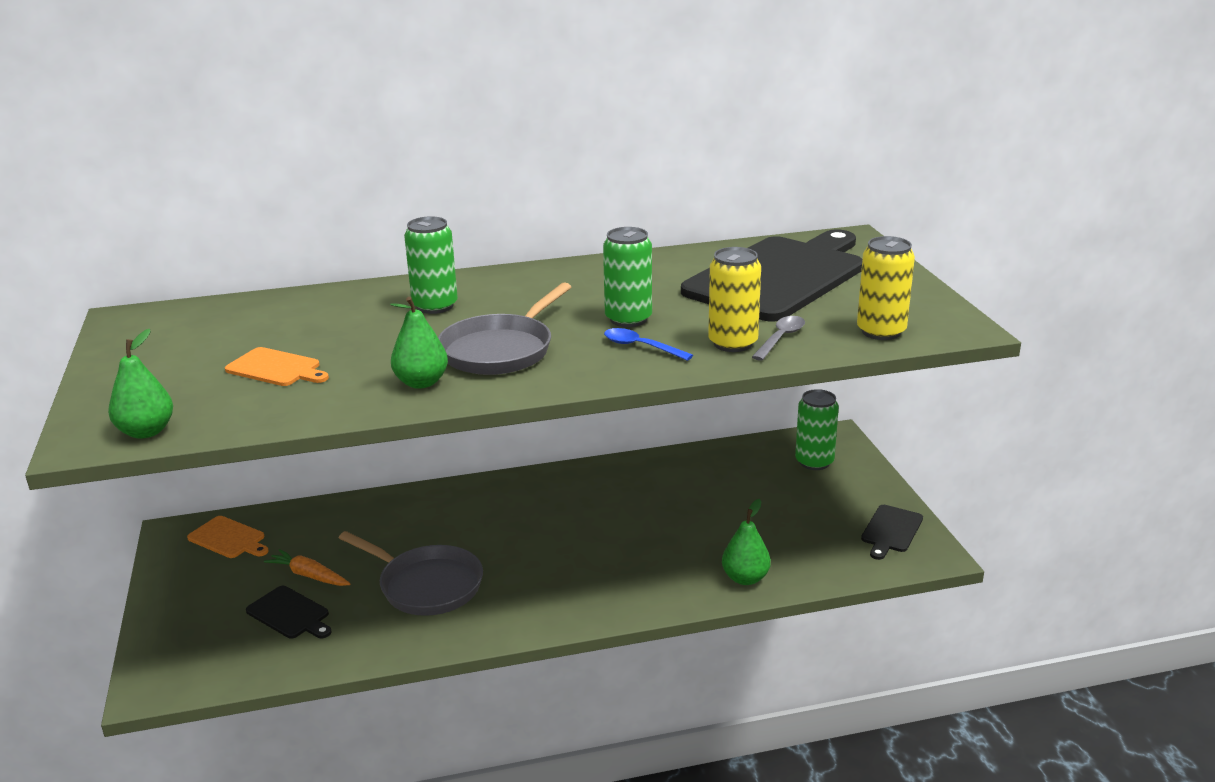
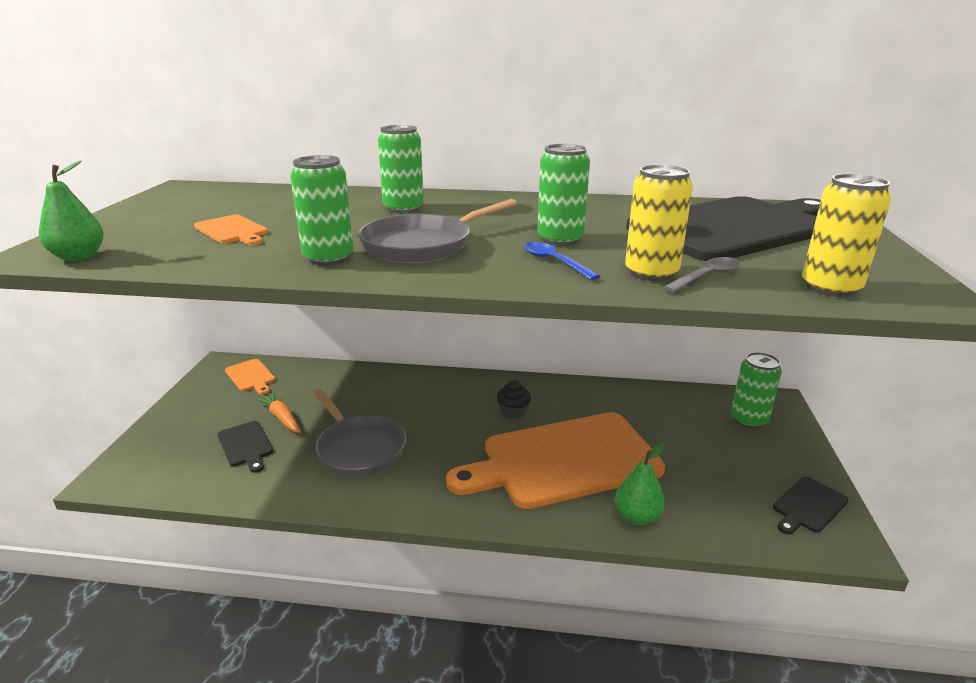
camera: 20 degrees right, 0 degrees up
green pear [390,297,448,389] -> green can [290,155,354,266]
none -> orange cutting board [446,412,665,509]
none -> black cupcake [497,380,531,419]

